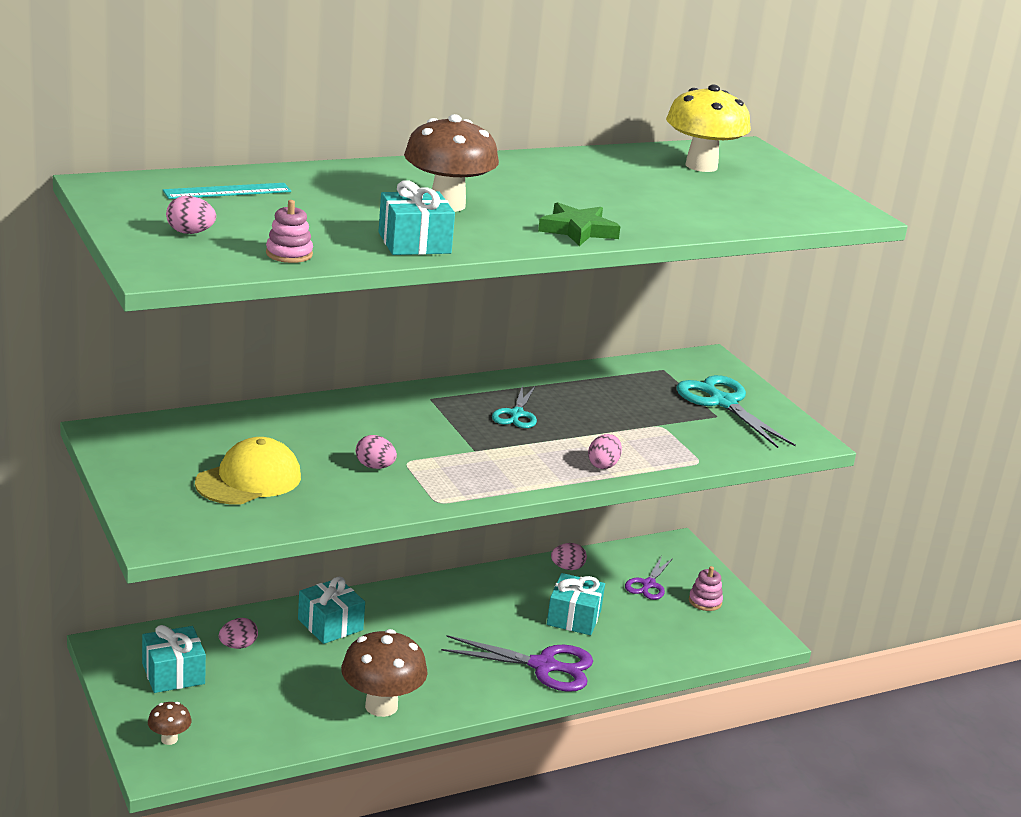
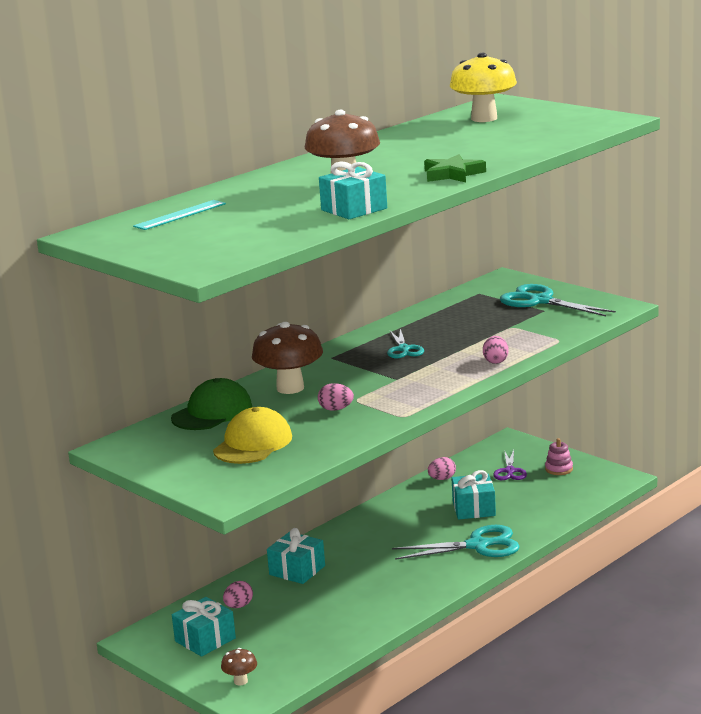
camera: 15 degrees left, 5 degrees down
pink egg [166,196,216,234] -> none
pink stacking toy [266,200,313,263] -> none
brown mushroom [341,629,428,717] -> brown mushroom moved to [252,322,323,394]
purple scissors [441,635,593,692] -> turquoise scissors [392,525,520,560]
none -> green cap [171,378,252,430]

